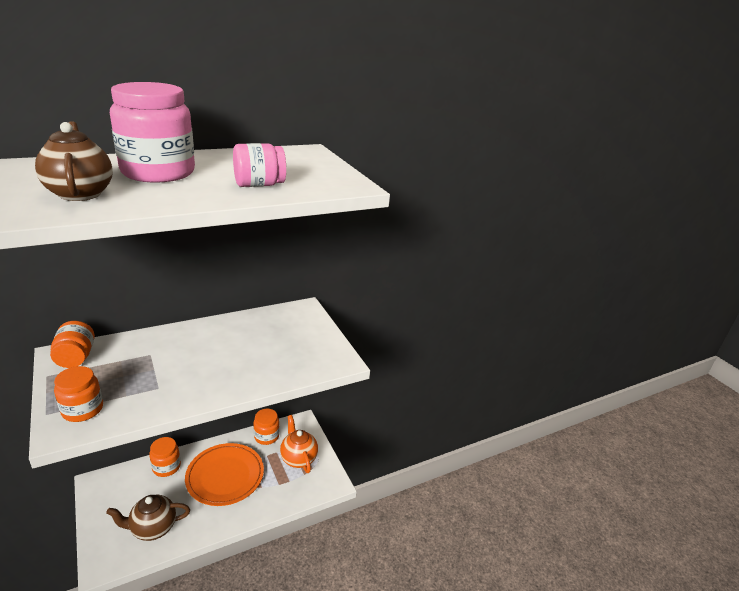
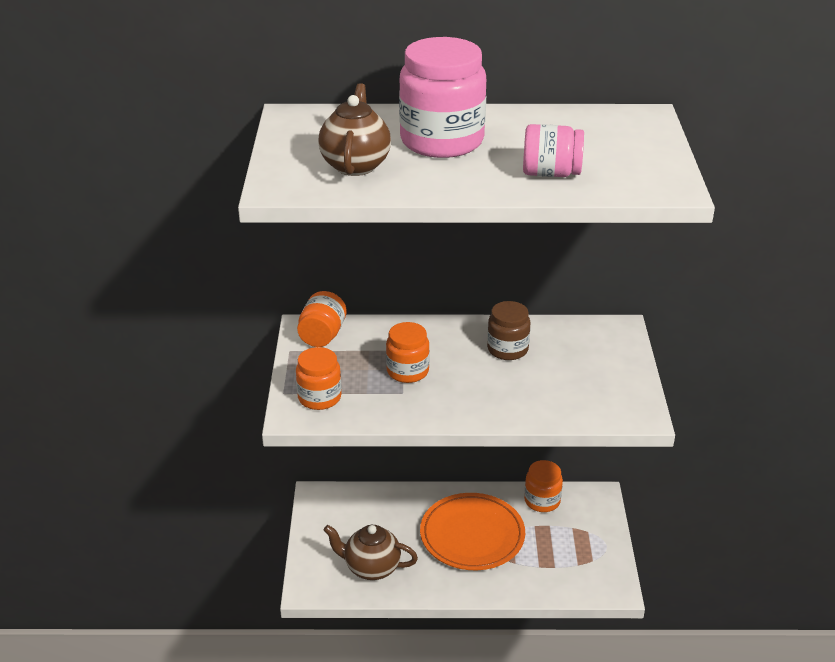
camera: 30 degrees right, 5 degrees up
orange jar [149,437,181,477] -> orange jar moved to [386,322,430,383]
orange teapot [280,415,318,473] -> none
none -> brown jar [487,301,530,360]

